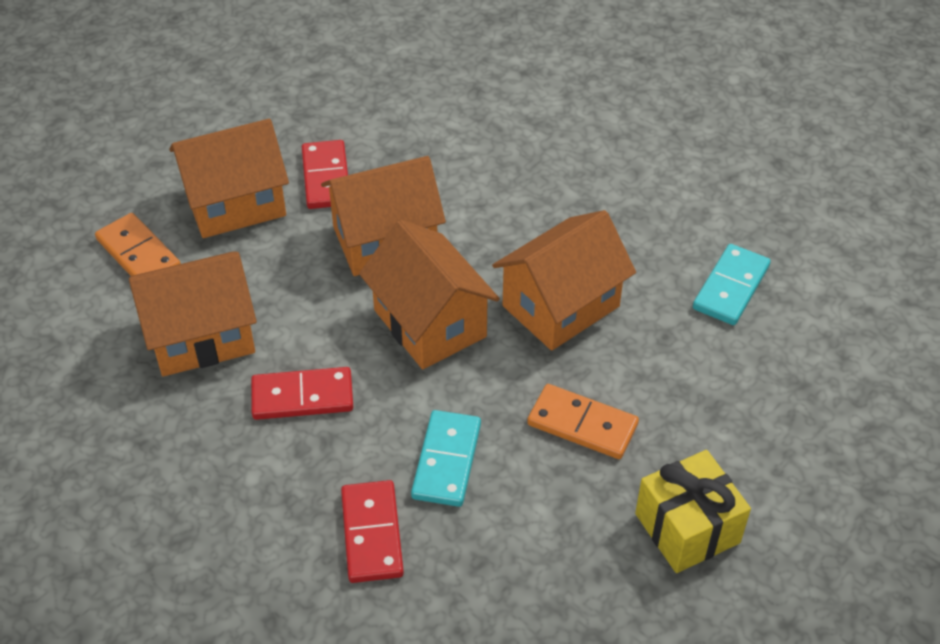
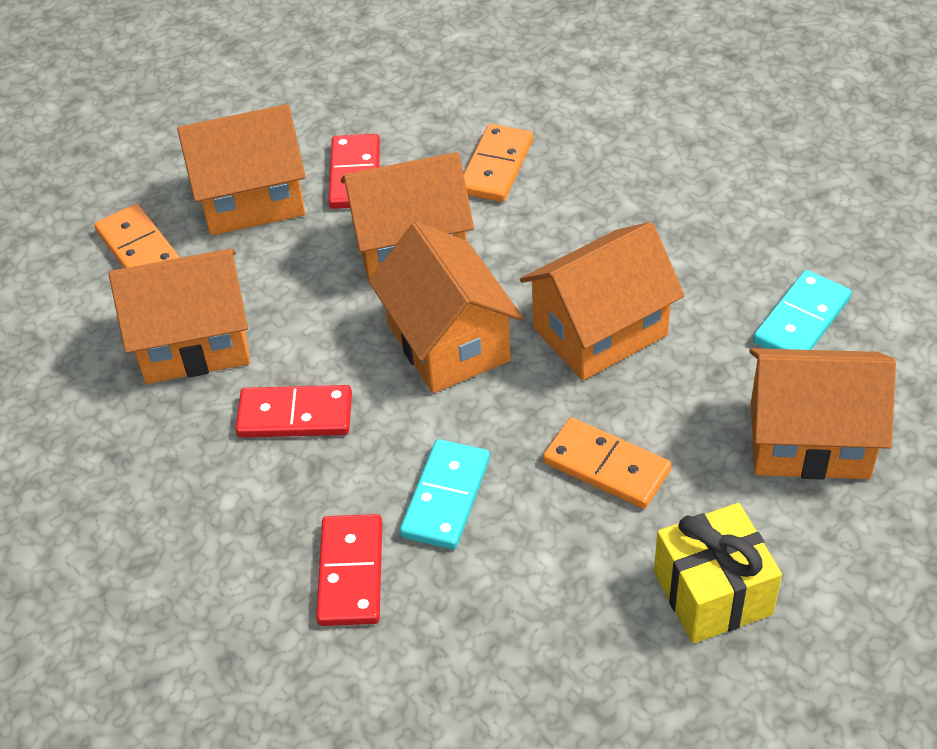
camera: 10 degrees right, 0 degrees up
none -> orange domino [464,124,533,202]
none -> orange house [749,348,896,480]

